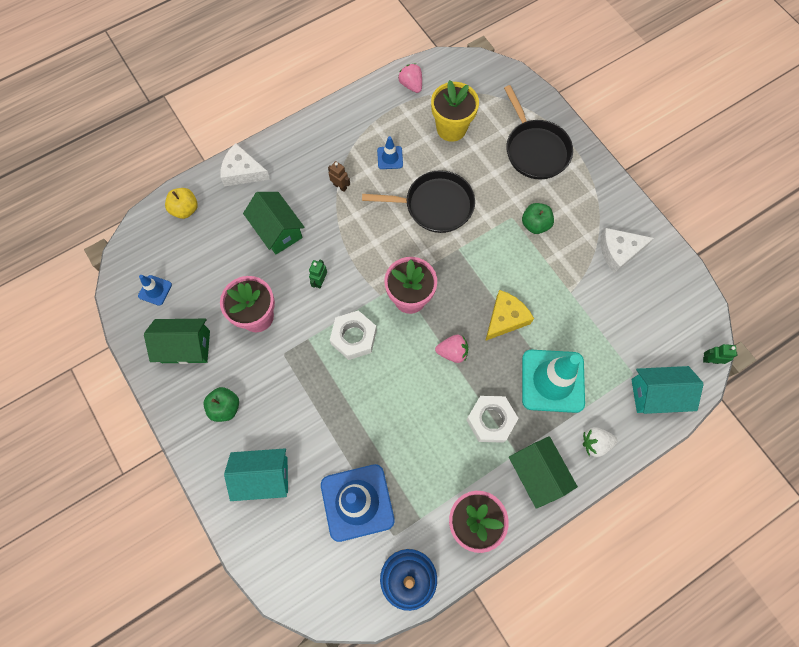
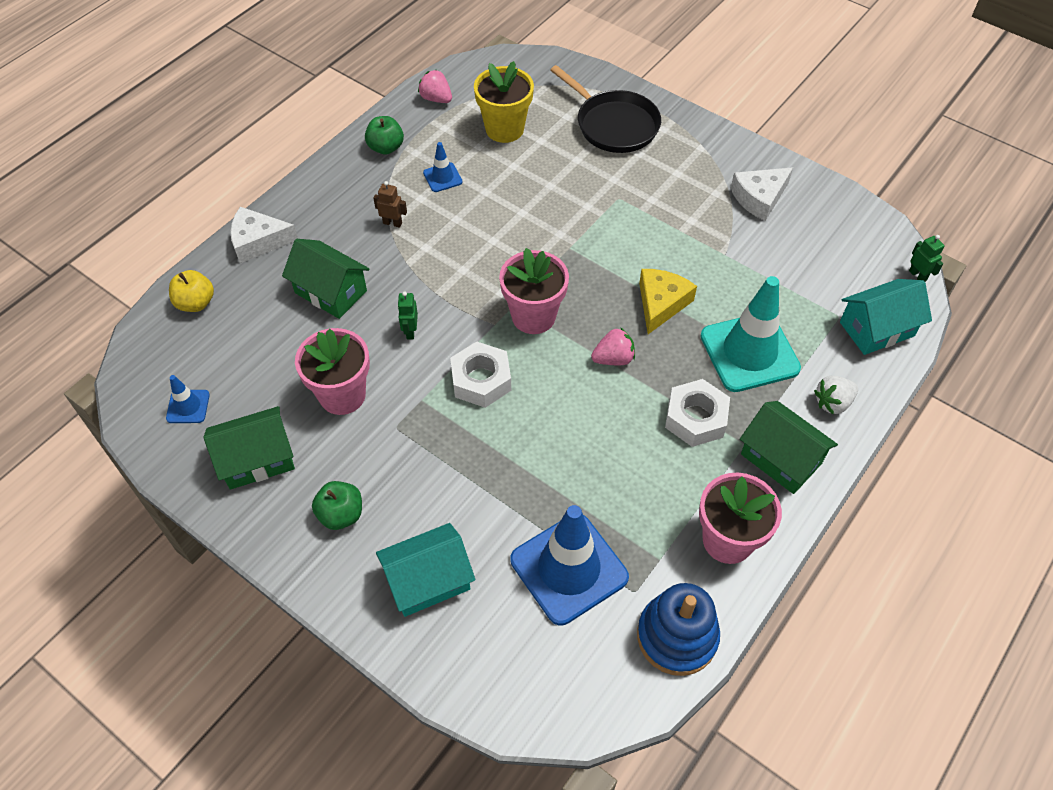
camera: 20 degrees left, 15 degrees down
black pan [362,170,475,233] -> none
green apple [522,203,554,234] -> green apple moved to [365,116,404,155]
green robot [703,344,737,364] -> green robot turned 75 degrees clockwise [909,235,945,282]

